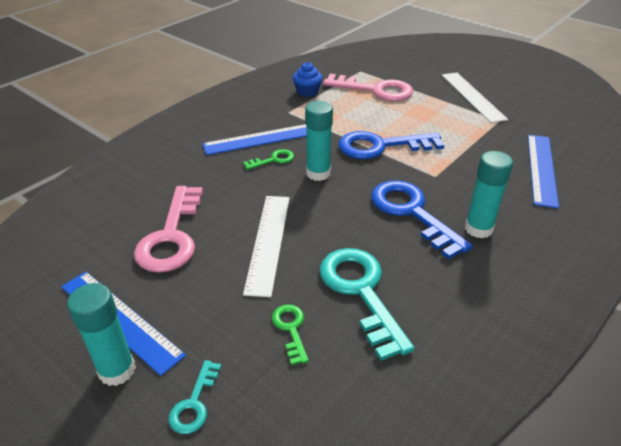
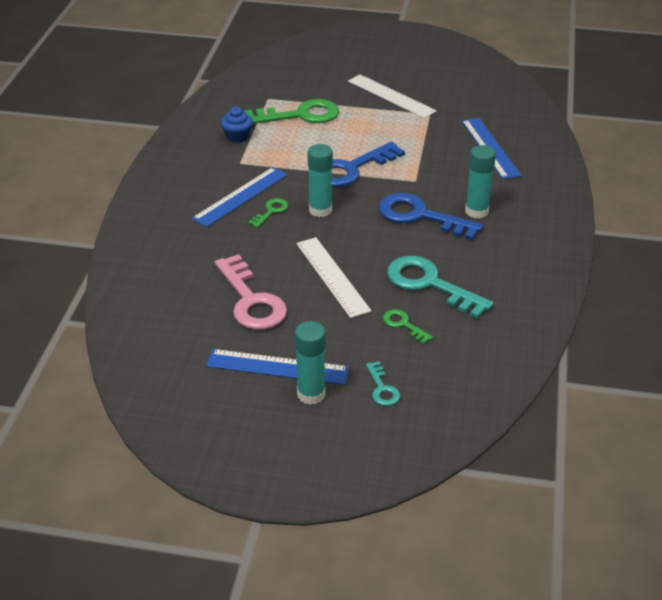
camera: 30 degrees left, 0 degrees up
pink key [323,74,413,101] -> green key [245,99,339,124]

